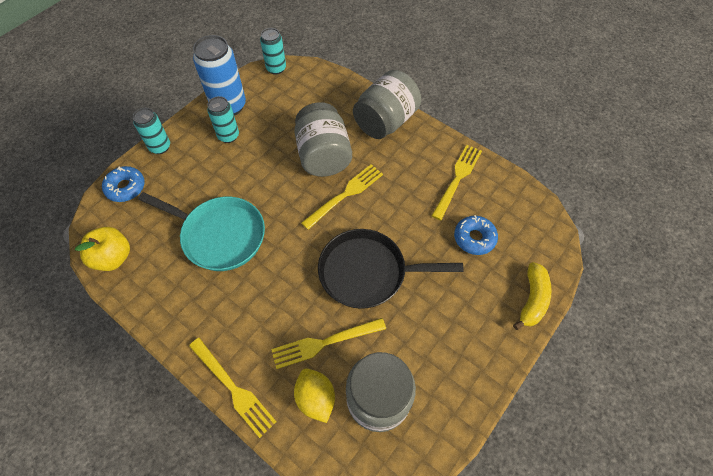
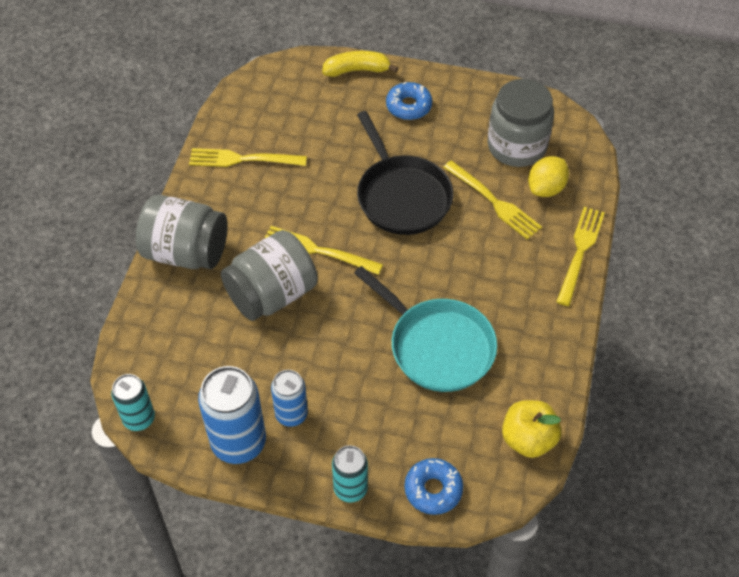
camera: 115 degrees left, 5 degrees down
turquoise pan [138,192,265,271] -> turquoise pan turned 135 degrees clockwise [354,266,497,392]
turquoise can [207,96,239,143] -> blue can [271,370,308,427]
blue donut [454,215,498,255] -> blue donut moved to [386,82,432,120]

